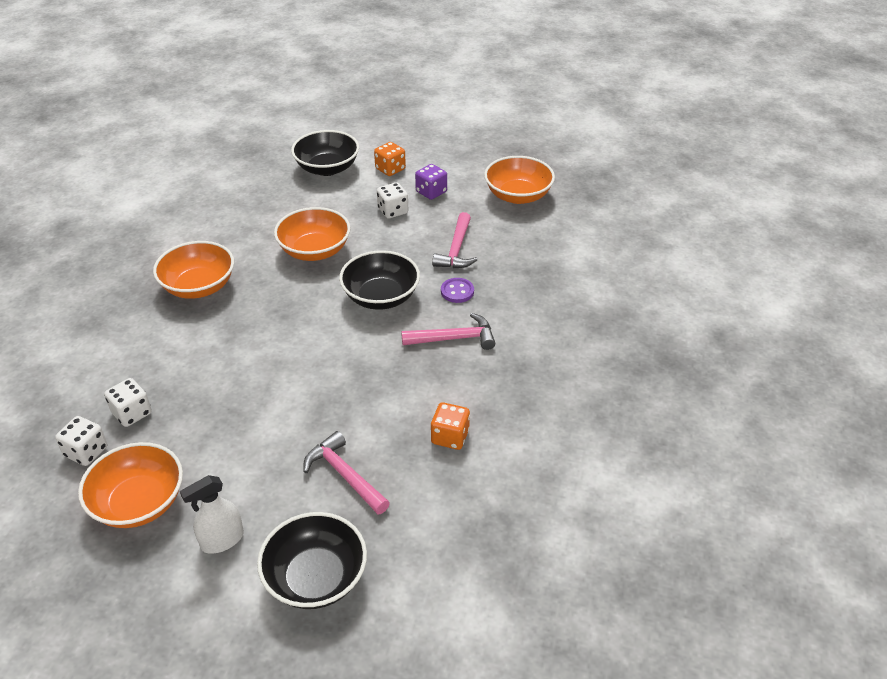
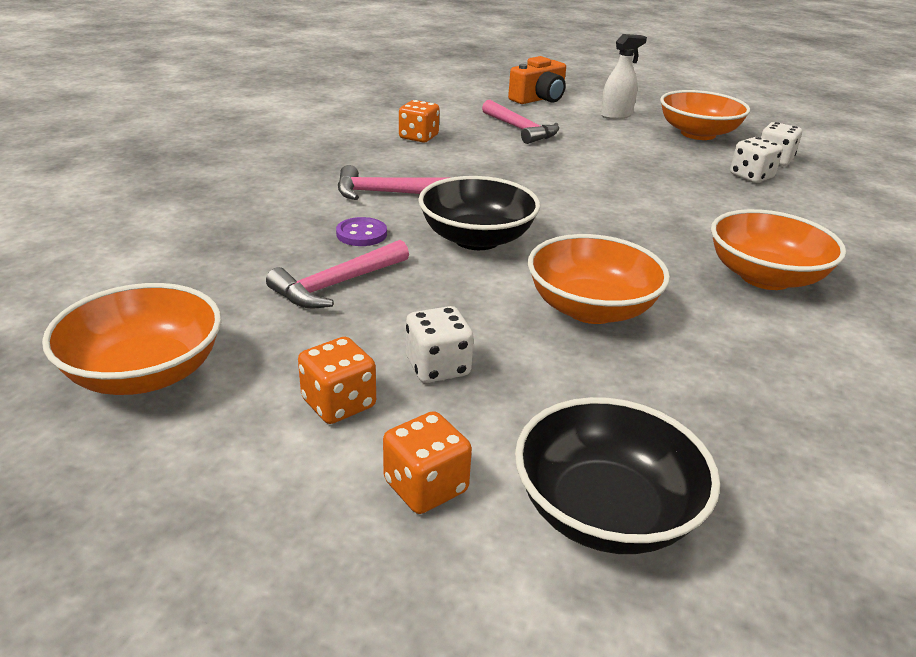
camera: 175 degrees left, 10 degrees down
black bowl [257,512,367,609] -> orange camera [508,56,566,104]
purple dice [415,164,447,200] -> orange dice [298,337,376,424]
pink hammer [432,212,477,268] -> pink hammer turned 150 degrees counterclockwise [266,240,409,308]

